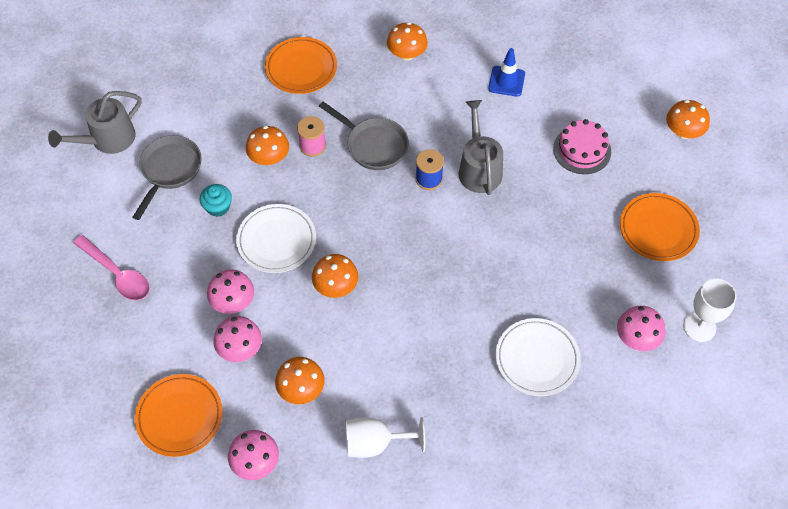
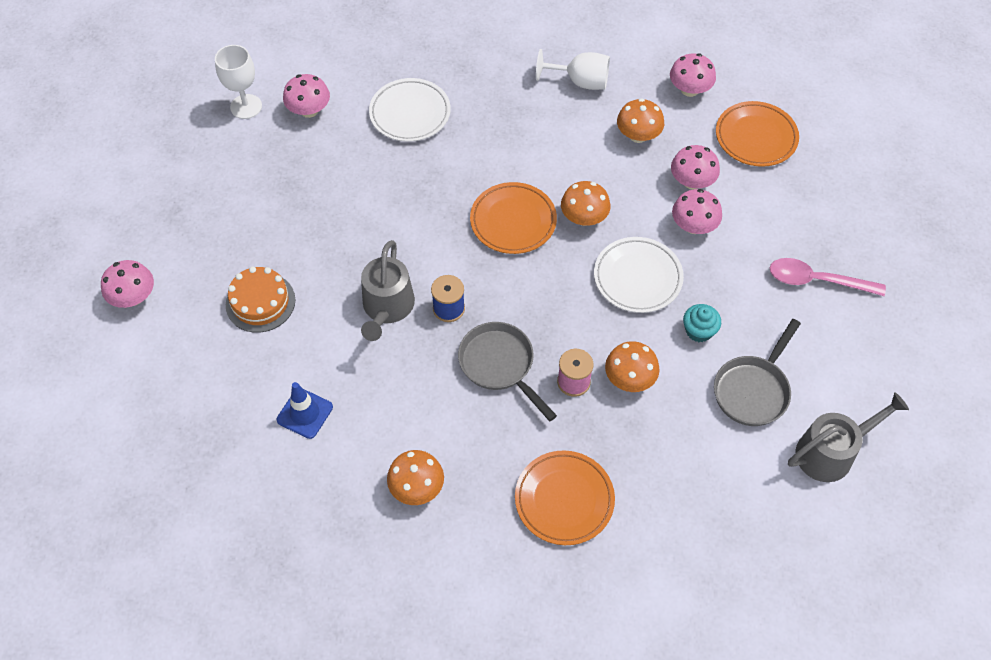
camera: 165 degrees left, 0 degrees up
pink spoon [74,235,150,300] -> pink spoon turned 45 degrees counterclockwise [770,258,886,296]
pink cake [553,119,611,174] -> orange cake [226,266,295,333]
orange plate [620,193,700,261] -> orange plate moved to [470,182,557,254]
orange mushroom [666,100,710,139] -> pink mushroom [101,260,154,308]

